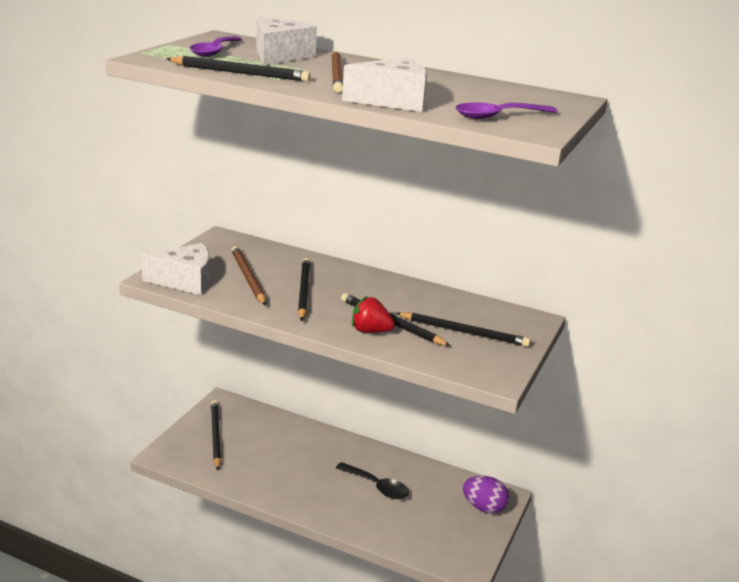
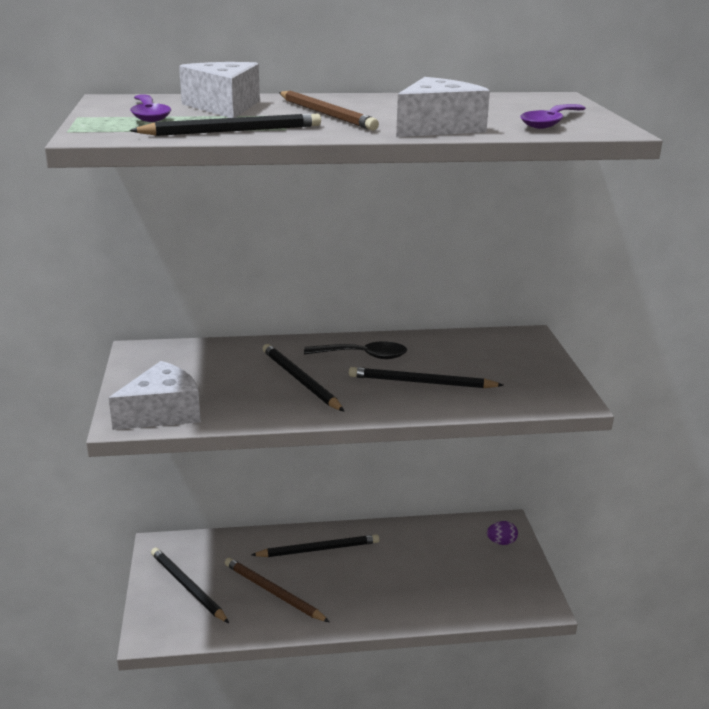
camera: 30 degrees left, 0 degrees up
brown pencil [231,246,266,306] -> brown pencil moved to [225,558,329,622]
black spoon [336,462,409,499] -> black spoon moved to [304,342,407,359]
red strawberry [352,296,395,333] -> none
black pencil [396,312,531,347] -> black pencil moved to [251,534,379,557]
purple egg [463,476,509,514] -> purple egg [487,521,518,545], size x0.64

